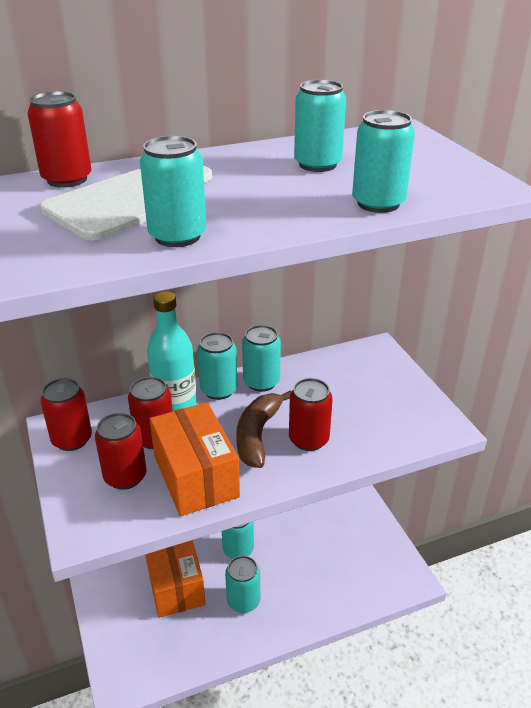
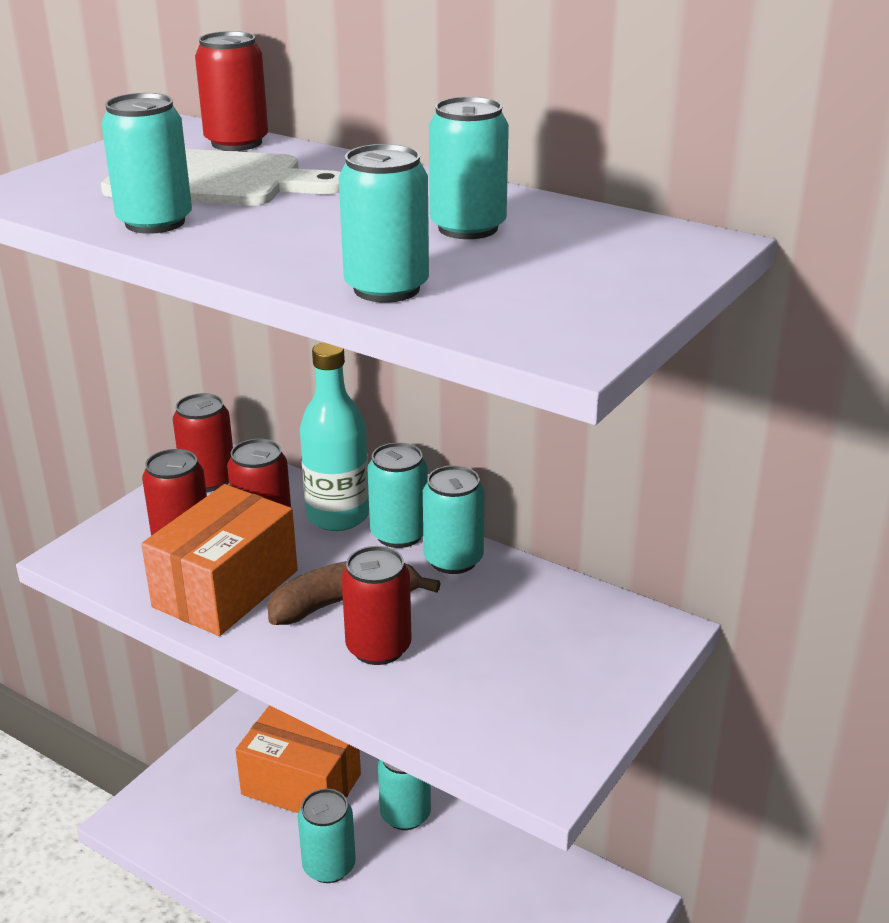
camera: 55 degrees right, 5 degrees down
orange box [145,540,206,618] -> orange box turned 75 degrees clockwise [235,705,361,813]

